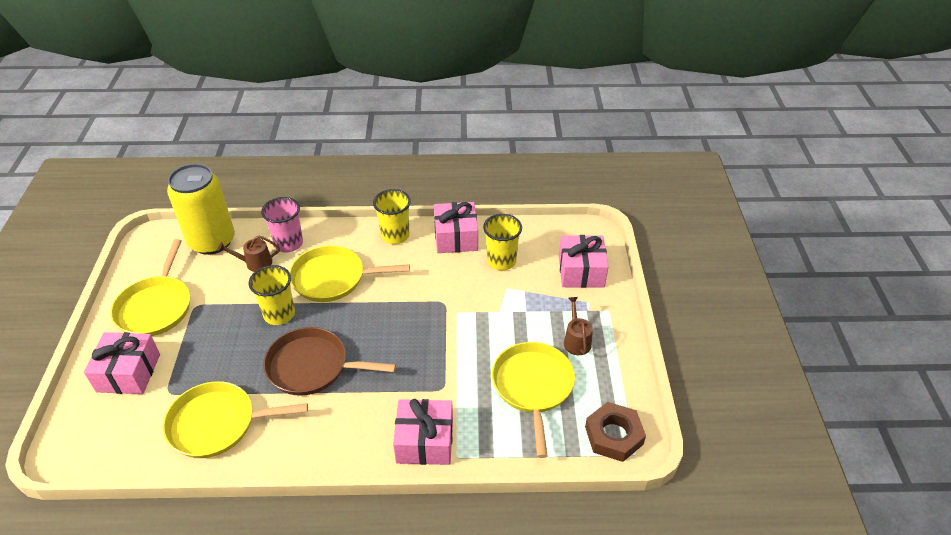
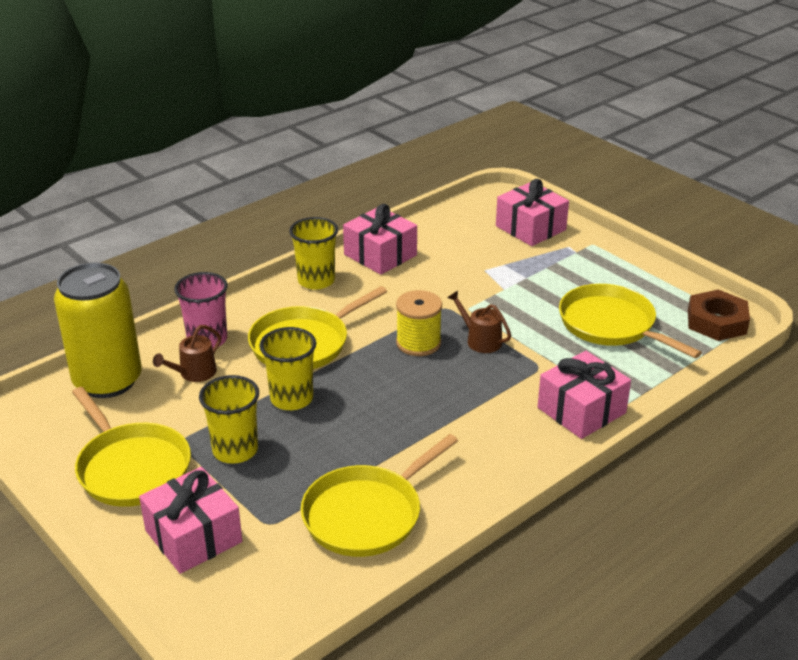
camera: 40 degrees left, 10 degrees down
brown pan [263,327,396,396] -> none
yellow cup [483,214,522,270] -> yellow cup moved to [199,375,259,464]
brown watering can [564,297,593,355] -> brown watering can moved to [447,291,511,353]
none -> yellow spool [396,290,442,356]

